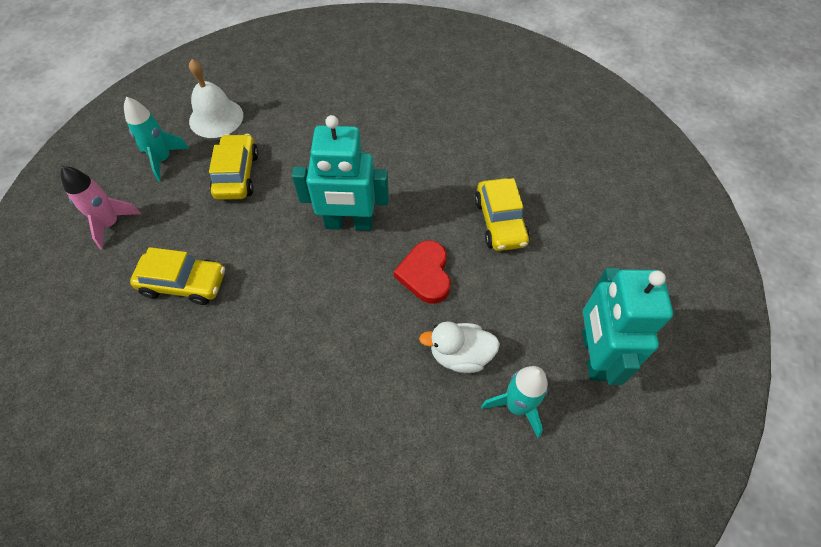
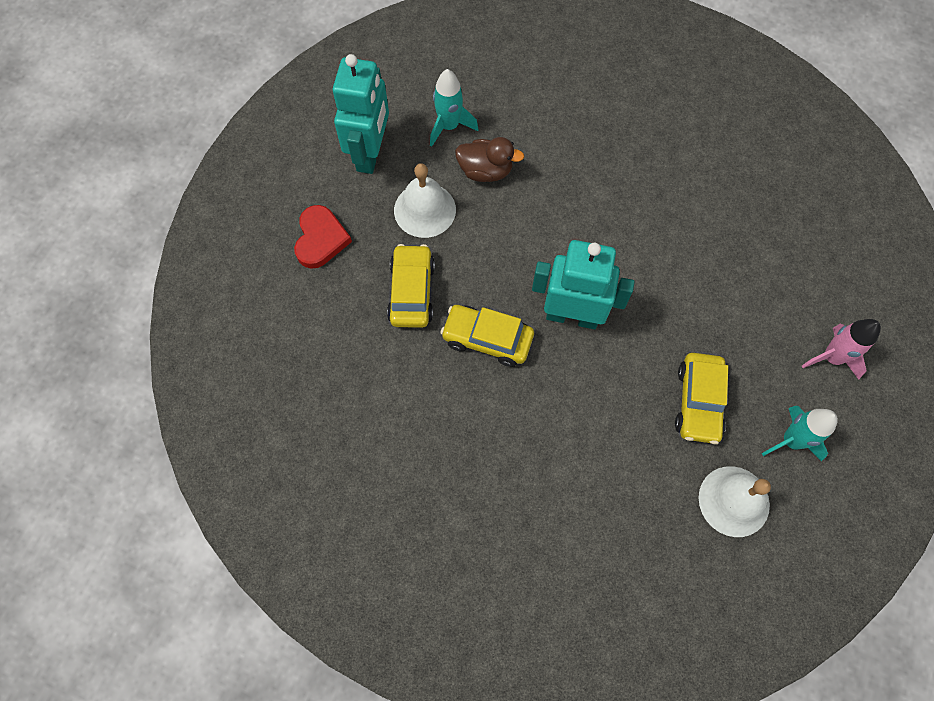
camera: 170 degrees left, 10 degrees up
yellow car [130,247,225,305] -> yellow car moved to [441,305,534,367]
red heart [394,240,451,304] -> red heart moved to [294,205,352,269]
white duck [419,322,500,373] -> brown duck [455,137,524,182]
none -> white bell [394,163,456,238]

